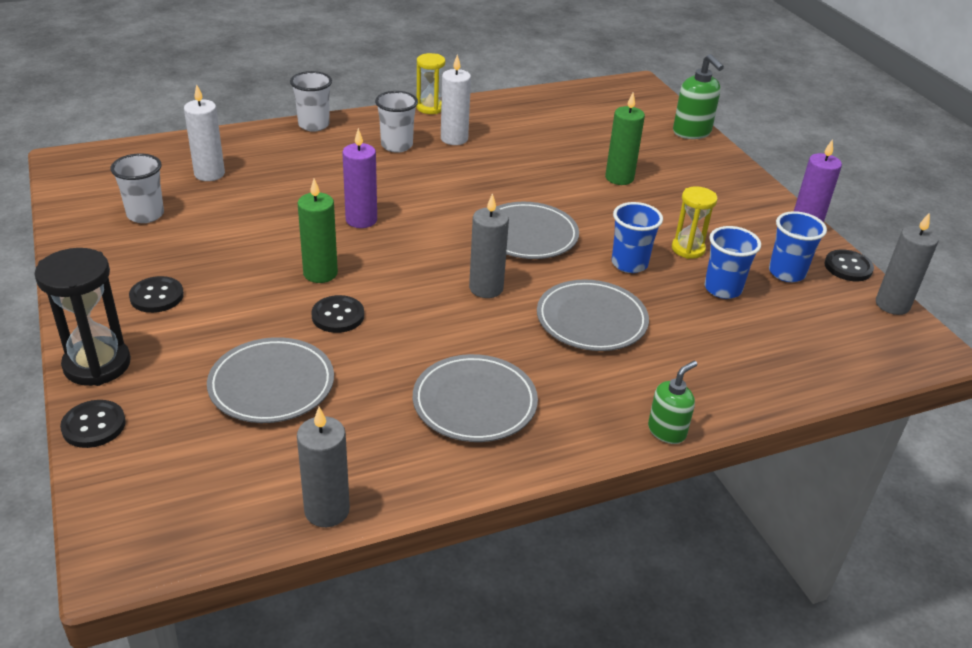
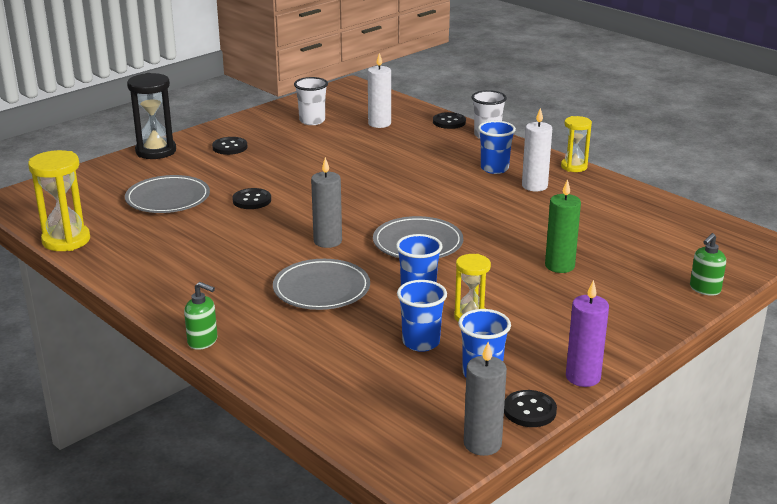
camera: 70 degrees right, 10 degrees down
black button [60,400,126,448] -> black button moved to [433,112,466,129]
green candle [297,178,338,283] -> none
grey candle [297,407,350,527] -> yellow hourglass [28,150,90,251]
purple candle [342,128,377,228] -> none
white cup [375,91,418,153] -> blue cup [478,121,516,174]
grey plate [413,354,538,442] -> none
green soap dispenser [673,54,724,139] -> green soap dispenser [690,233,726,296], size x0.67

